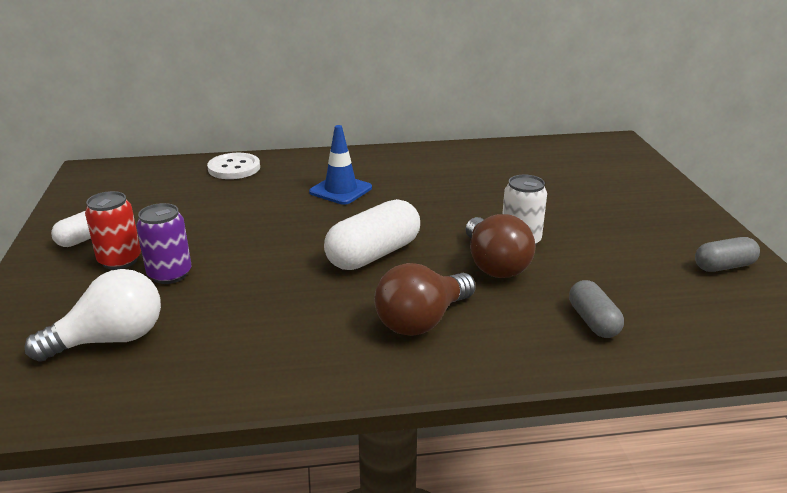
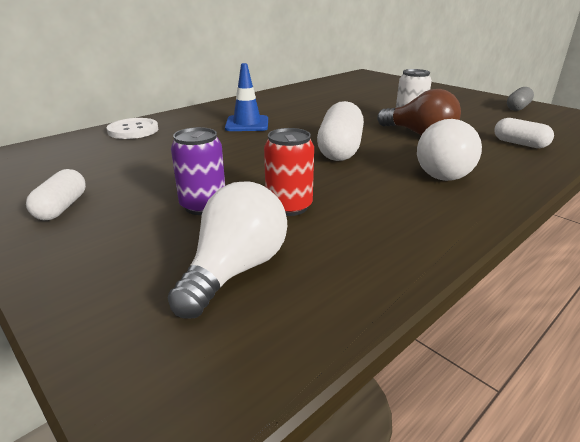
camera: 35 degrees left, 0 degrees up
red can [85,191,141,270] -> red can moved to [264,128,314,216]
brown light bulb [374,263,476,336] -> white light bulb [417,119,482,181]
grey capsule [569,280,624,338] -> white capsule [494,118,554,148]

